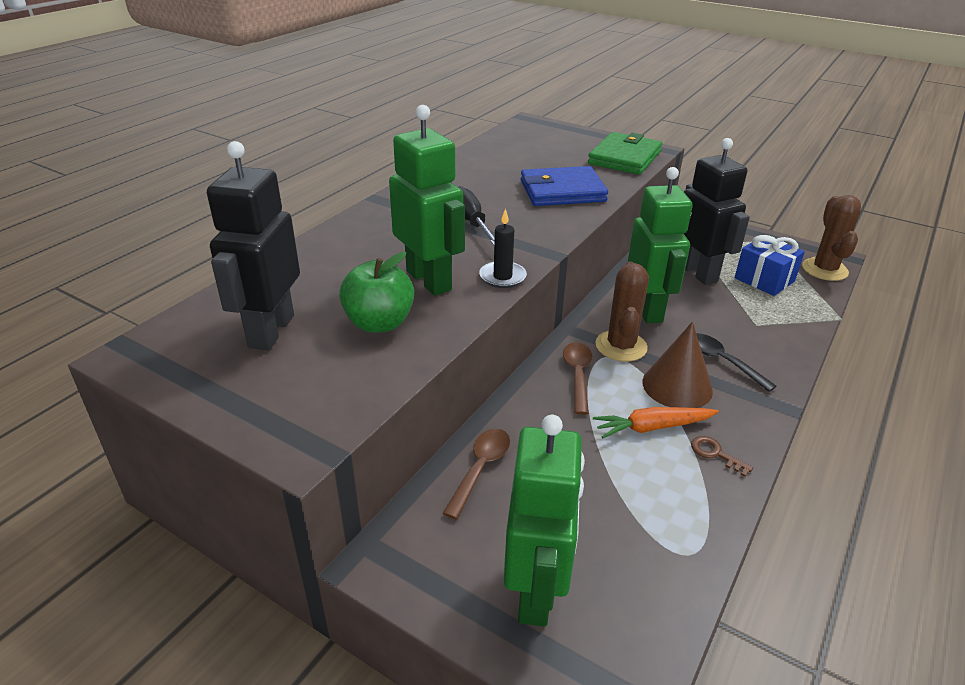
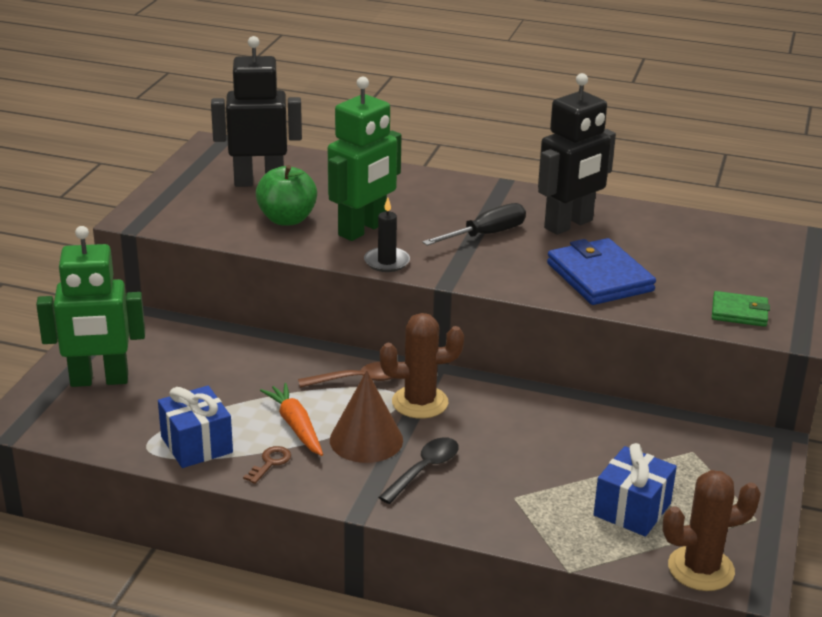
camera: 75 degrees right, 5 degrees down
brown spoon [443,429,510,519] -> none
green wallet [588,132,662,175] -> green wallet [712,291,770,327], size x0.57
green robot [628,167,693,323] -> none
black robot [684,138,750,285] -> black robot moved to [538,73,616,235]
none -> blue gift [158,386,233,468]

